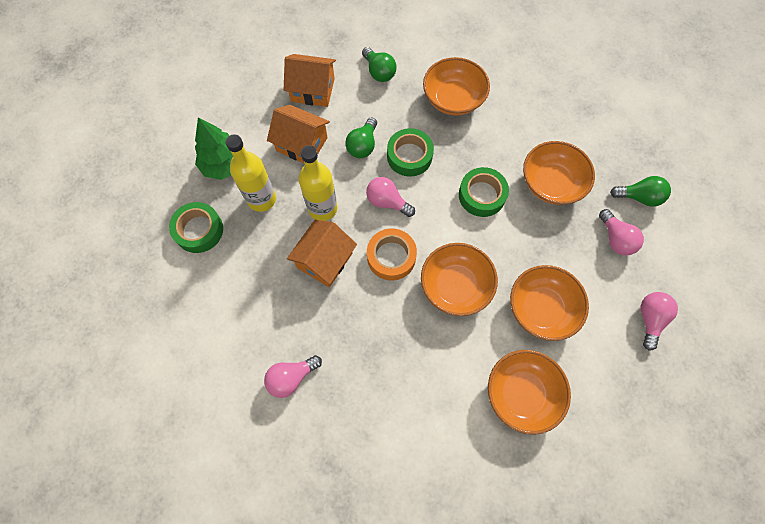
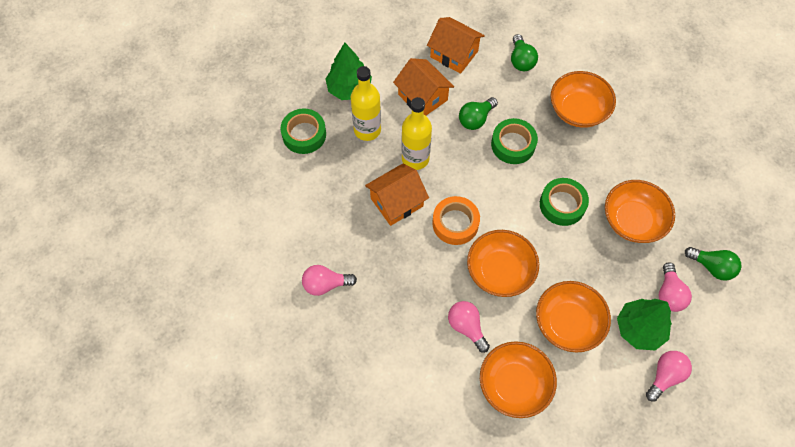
camera: 25 degrees right, 5 degrees down
pink light bulb [366,177,415,217] -> pink light bulb moved to [448,301,490,353]
none -> green tree [617,299,672,351]

